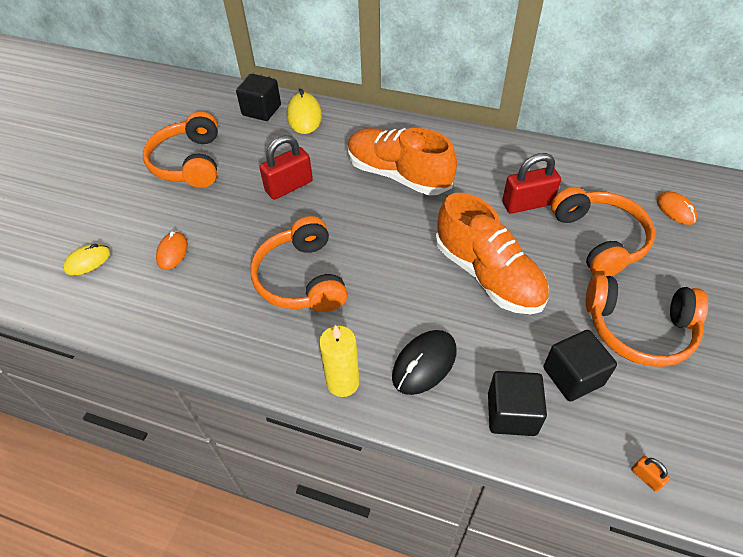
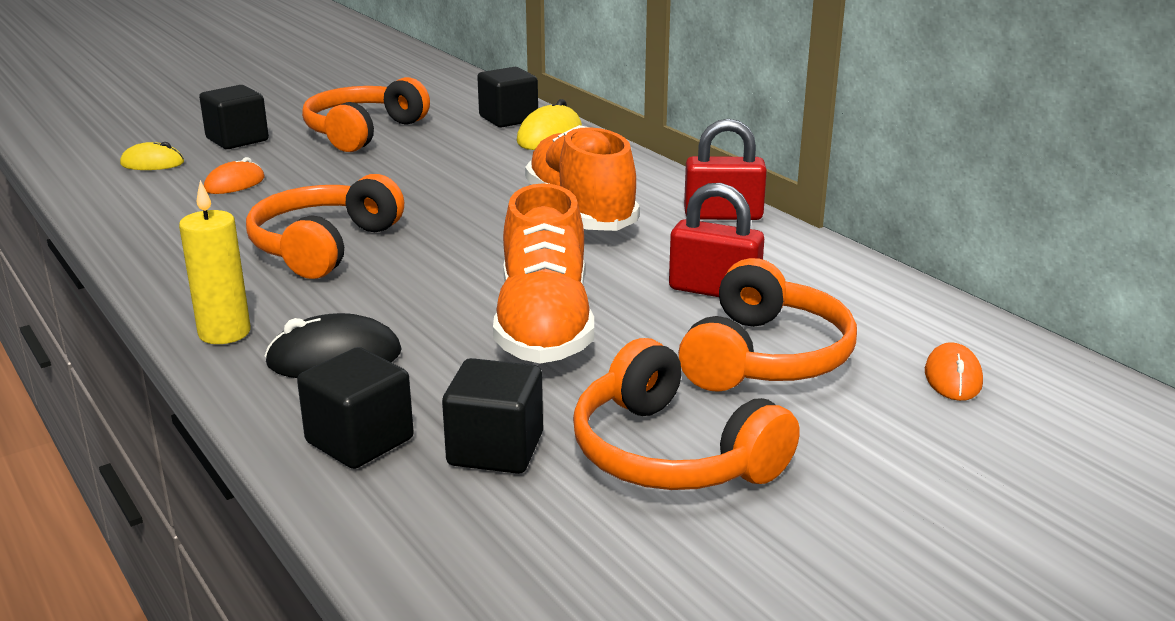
camera: 35 degrees right, 25 degrees down
red padlock [259,135,313,200] -> red padlock moved to [684,119,767,220]
orange padlock [631,456,670,492] -> none
none -> black cube [199,85,269,149]

